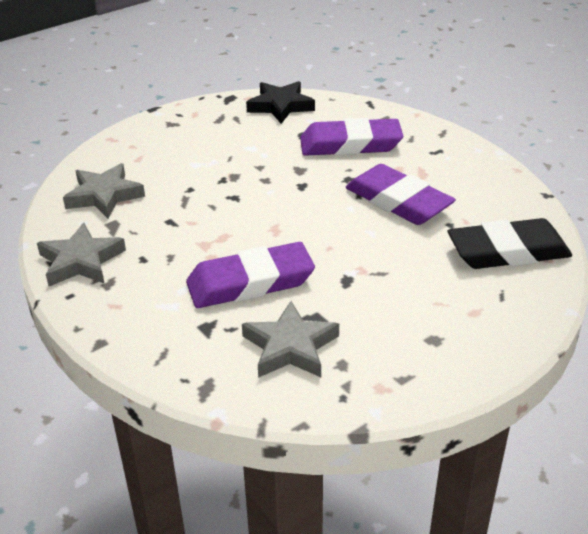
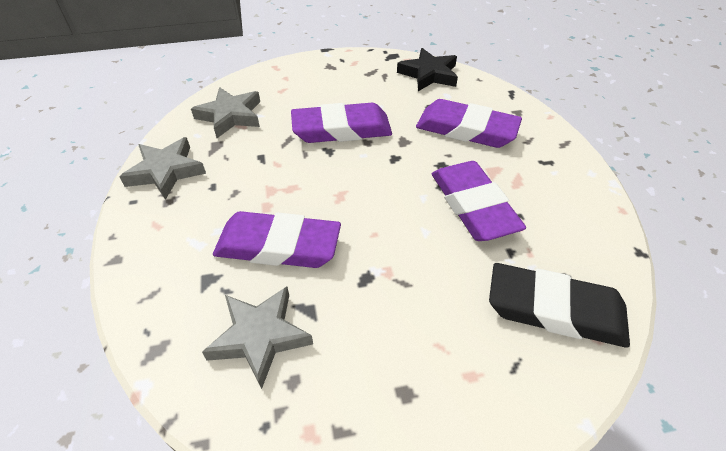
camera: 25 degrees right, 10 degrees up
none -> purple eraser [291,103,392,143]

